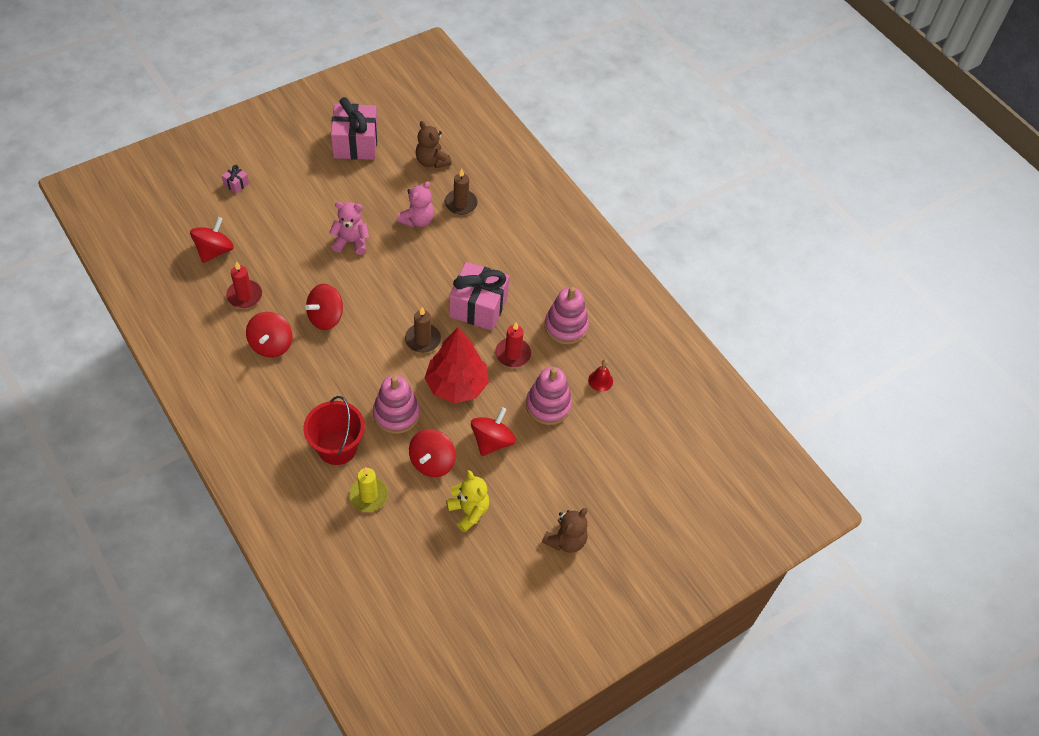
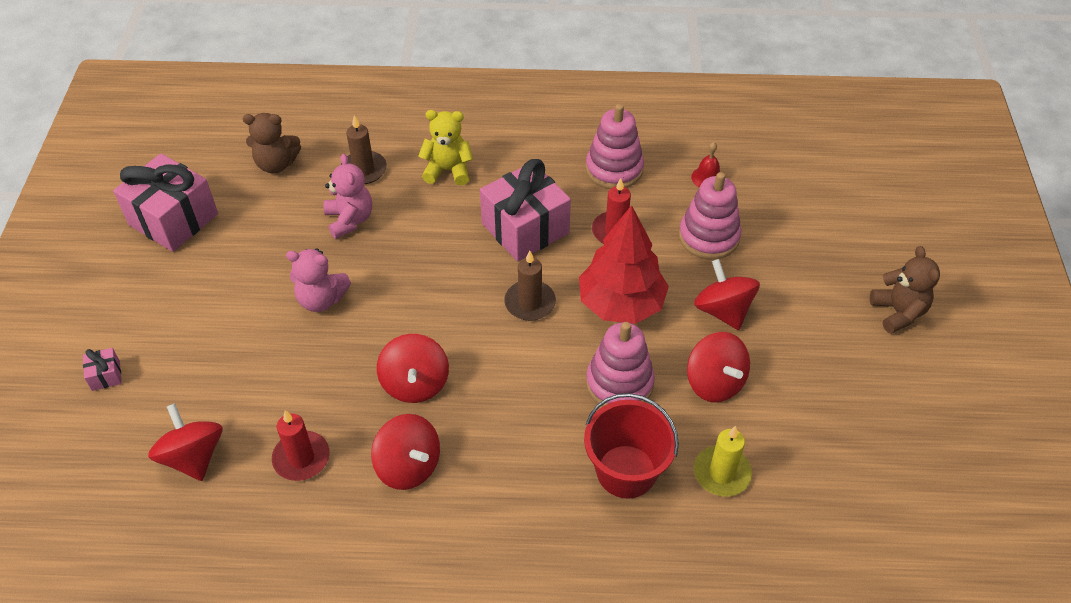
camera: 50 degrees left, 5 degrees down
pink teddy bear [329,202,369,255] -> pink teddy bear turned 120 degrees counterclockwise [286,248,351,312]
yellow teddy bear [446,470,489,533] -> yellow teddy bear moved to [418,110,473,185]

